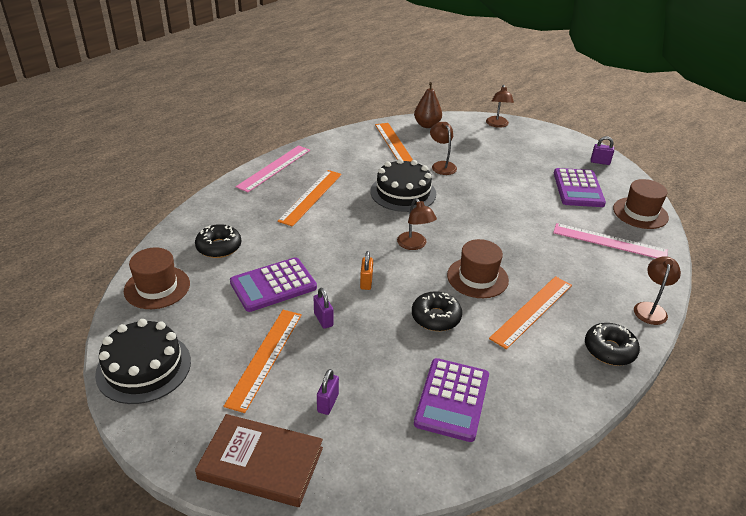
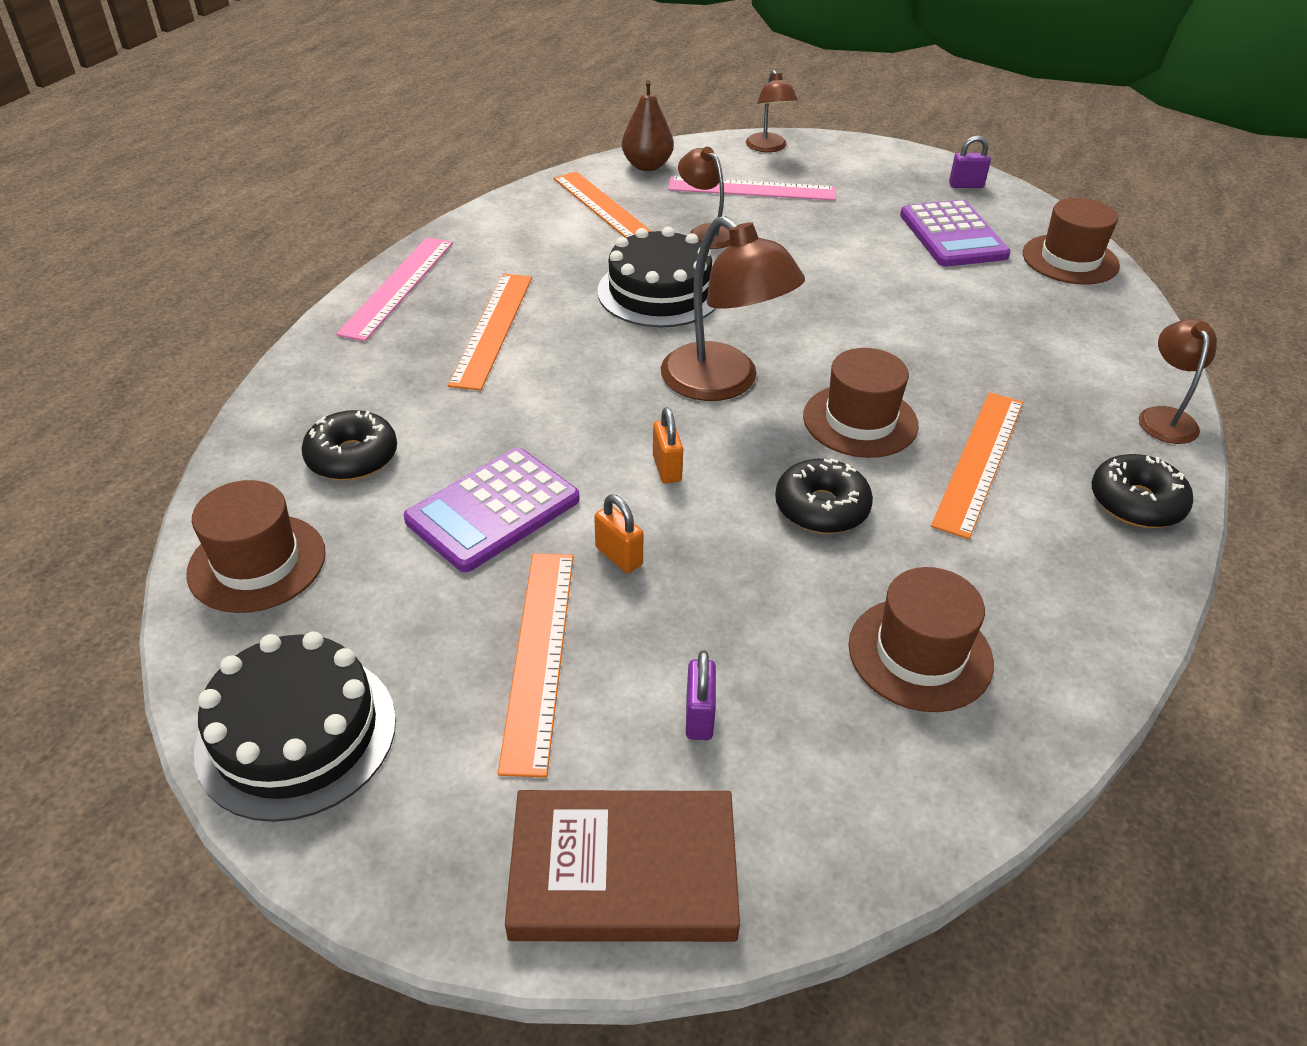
camera: 15 degrees left, 5 degrees up
purple padlock [314,288,334,329] -> orange padlock [594,495,644,573]
brown lamp [397,198,437,250] -> brown lamp [661,216,805,401], size x1.73
purple calculator [414,358,489,442] -> brown hat [849,567,994,712]
pink ruler [553,223,668,258] -> pink ruler moved to [668,177,836,201]

